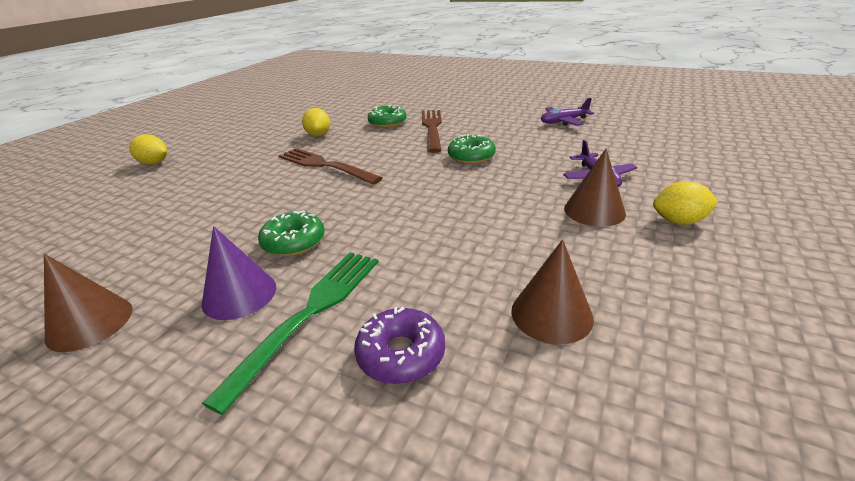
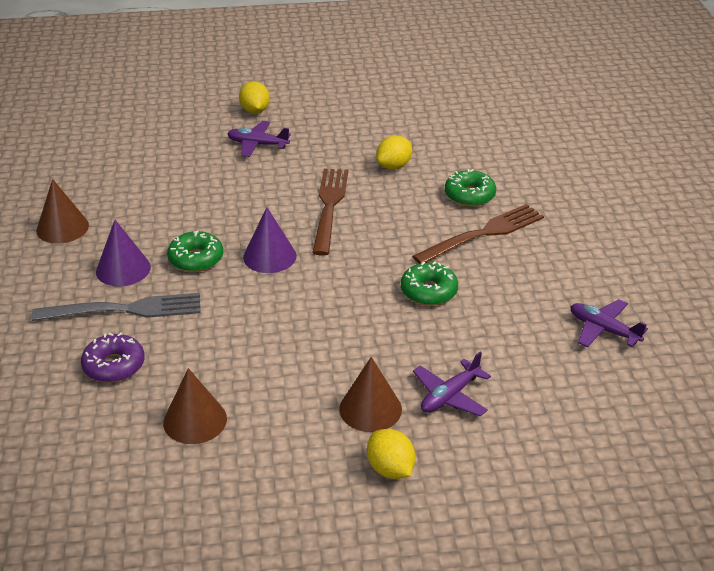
camera: 55 degrees right, 5 degrees up
green fork [202,252,379,415] -> grey fork [31,293,200,321]
none -> purple plane [227,121,291,157]
none -> purple cone [243,207,297,273]

